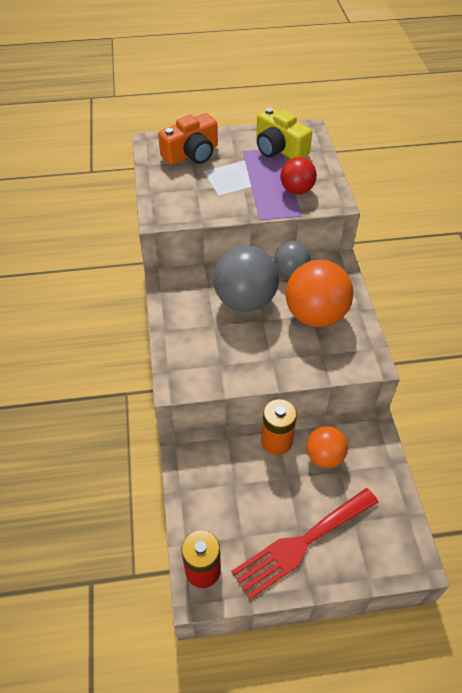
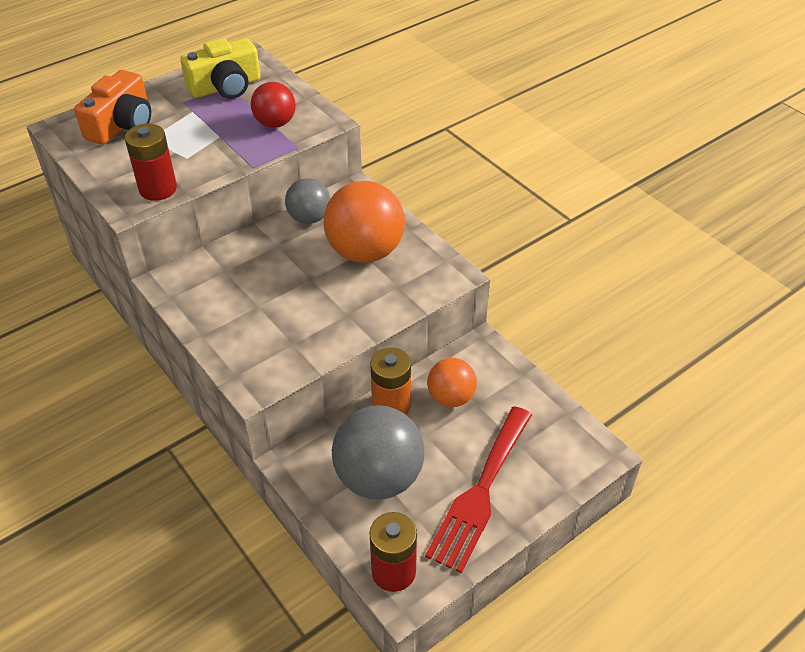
camera: 30 degrees left, 5 degrees down
grey ball [213,245,279,312] -> grey ball moved to [332,406,424,499]
yellow camera [257,107,312,159] -> yellow camera turned 45 degrees counterclockwise [180,38,260,99]
none -> red battery [125,124,177,201]

